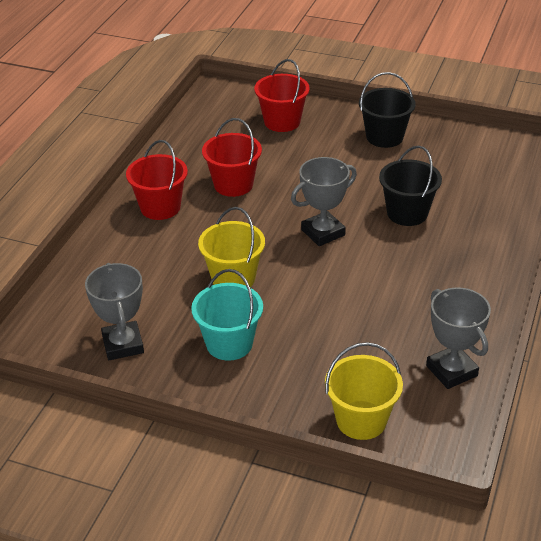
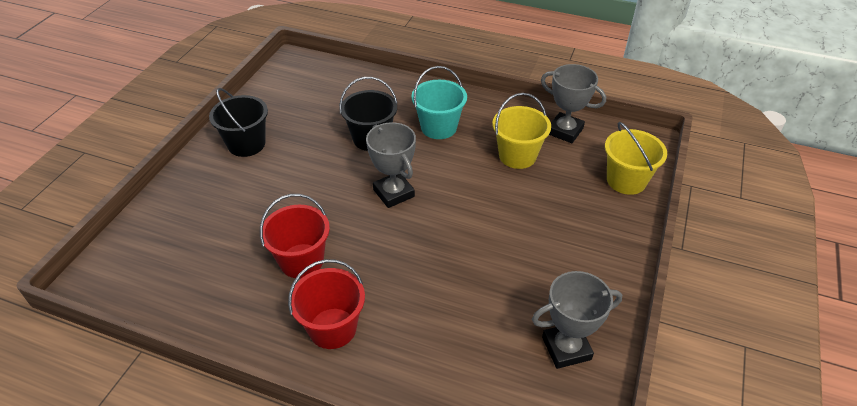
camera: 90 degrees left, 5 degrees up
turquoise bucket [191,269,263,361] -> turquoise bucket moved to [411,66,467,139]
yellow bucket [198,207,265,287] -> yellow bucket moved to [492,93,551,169]
red bucket [254,59,310,132] -> none
grey trophy [426,287,491,389] -> grey trophy turned 60 degrees clockwise [541,64,606,143]

